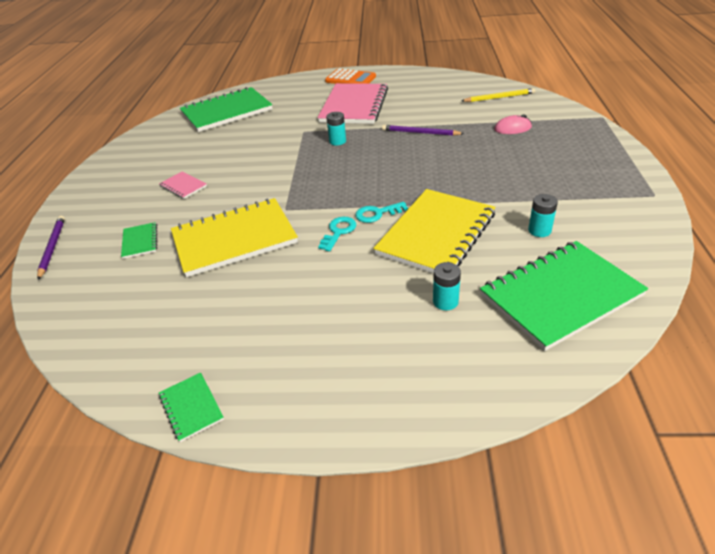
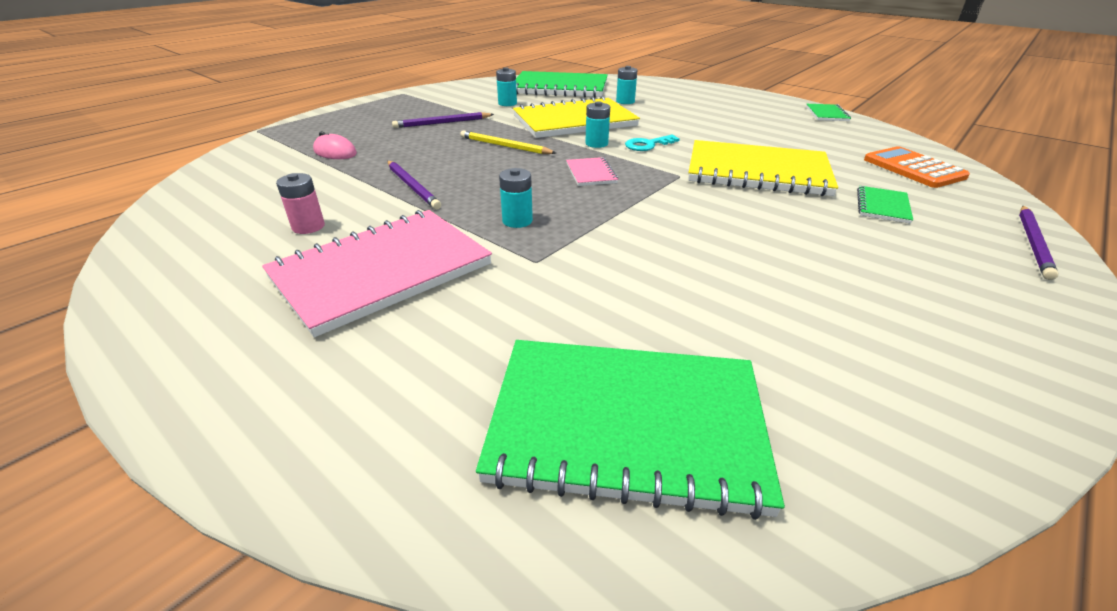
camera: 145 degrees left, 5 degrees down
pink notebook [159,171,207,199] -> pink notebook moved to [566,157,618,186]
orange calculator [325,68,376,84] -> orange calculator moved to [864,146,970,188]
turquoise key [355,202,408,223] -> turquoise battery [585,101,610,148]
yellow pencil [461,88,535,102] -> yellow pencil moved to [460,131,556,154]
none -> pink battery [276,173,325,234]
none -> purple pencil [392,112,494,128]

